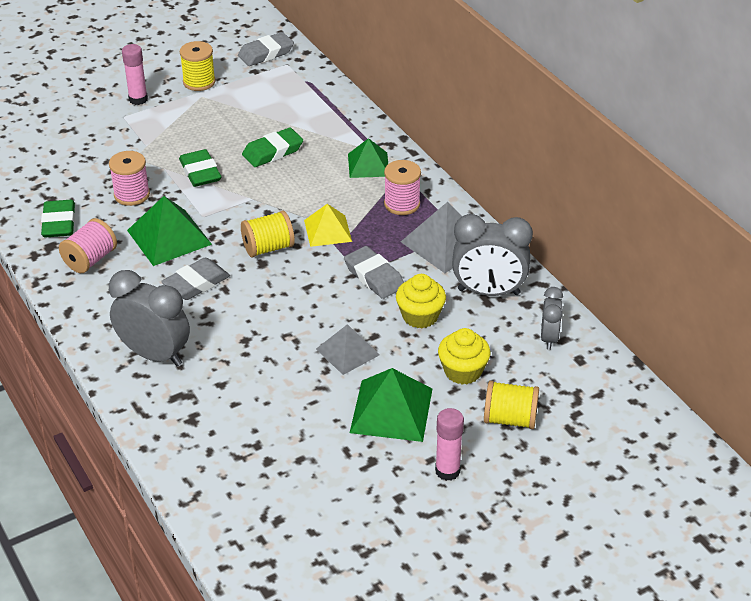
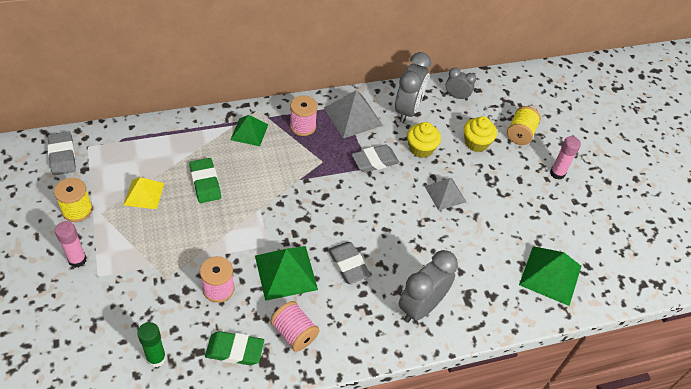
camera: 80 degrees left, 10 degrees up
green eraser [179,149,221,187] -> none
yellow spool [241,210,295,258] -> none
yellow pyramid [304,204,352,247] -> yellow pyramid moved to [123,177,165,209]
green pyramid [350,368,432,442] -> green pyramid moved to [519,246,581,306]
none -> green glue stick [137,322,166,367]

